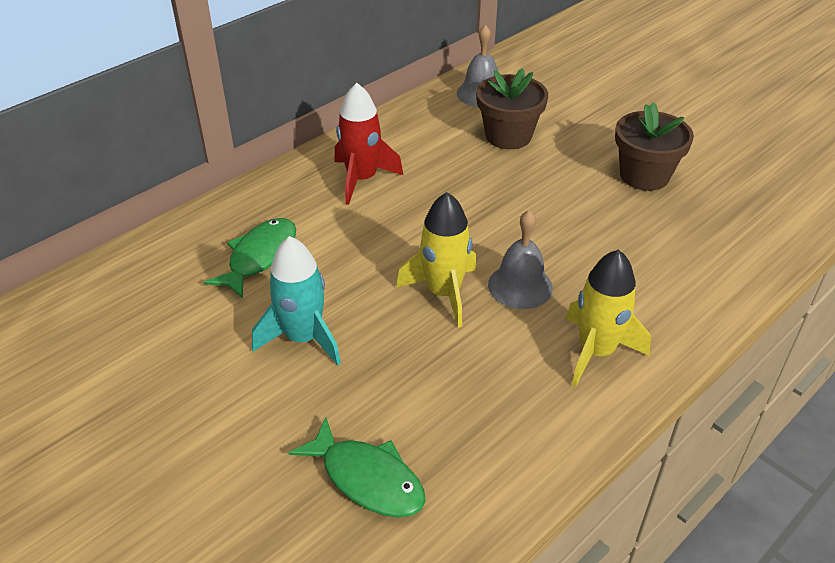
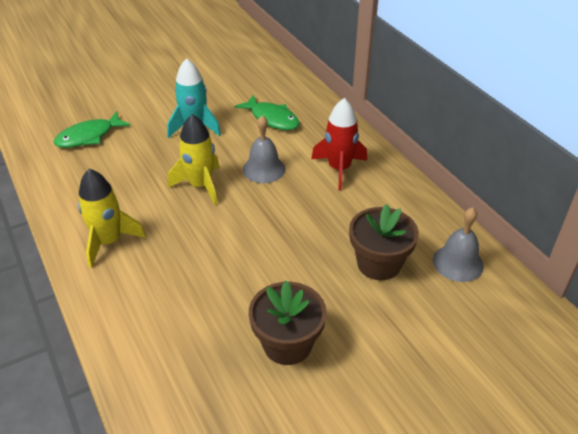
camera: 105 degrees right, 0 degrees up
grey bell [488,210,553,309] -> grey bell moved to [243,115,285,183]

